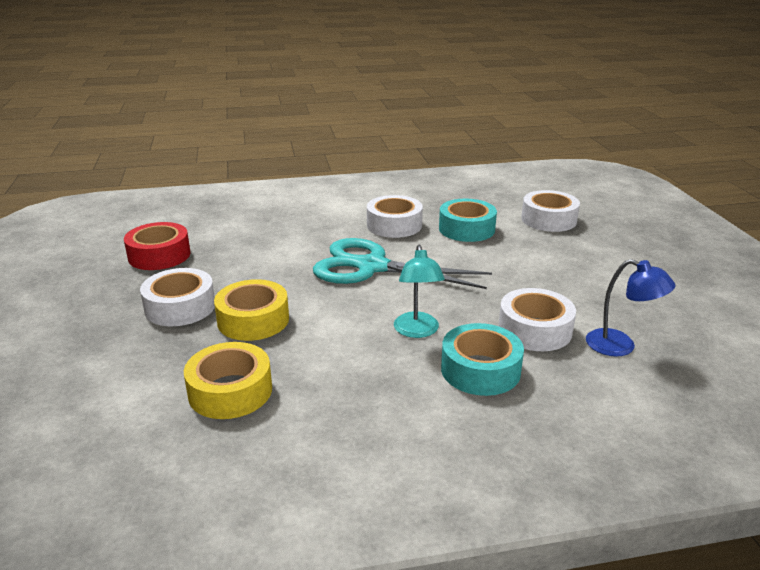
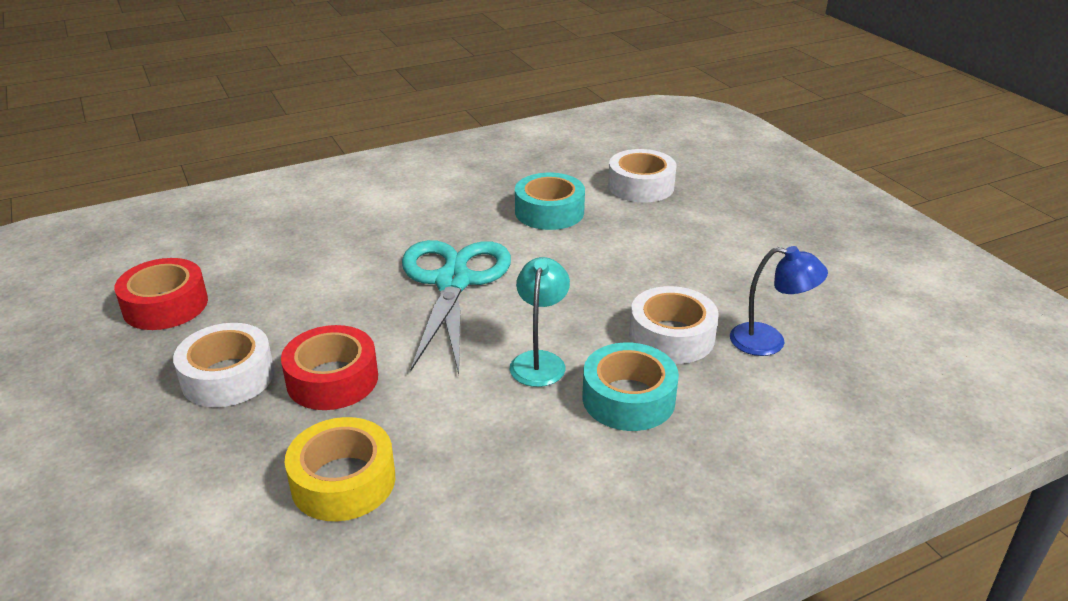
camera: 15 degrees left, 5 degrees up
yellow tape [214,279,289,341] -> red tape [281,325,378,410]
turquoise scissors [313,238,492,289] -> turquoise scissors turned 90 degrees clockwise [402,240,511,374]
white tape [367,195,423,238] -> none
turquoise lamp [394,245,445,338] -> turquoise lamp turned 150 degrees counterclockwise [510,257,570,387]

